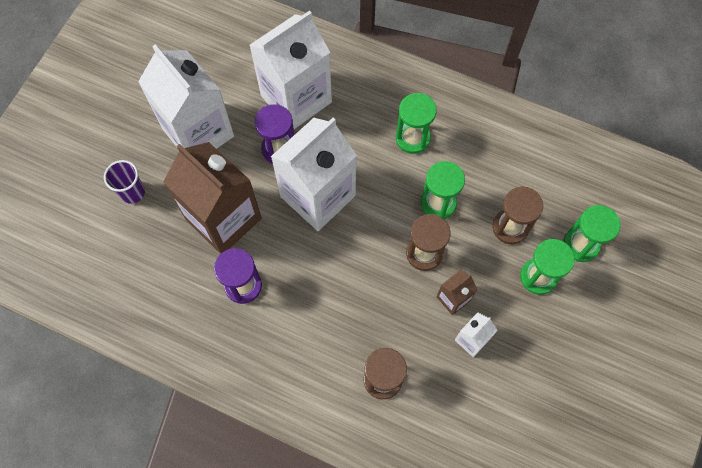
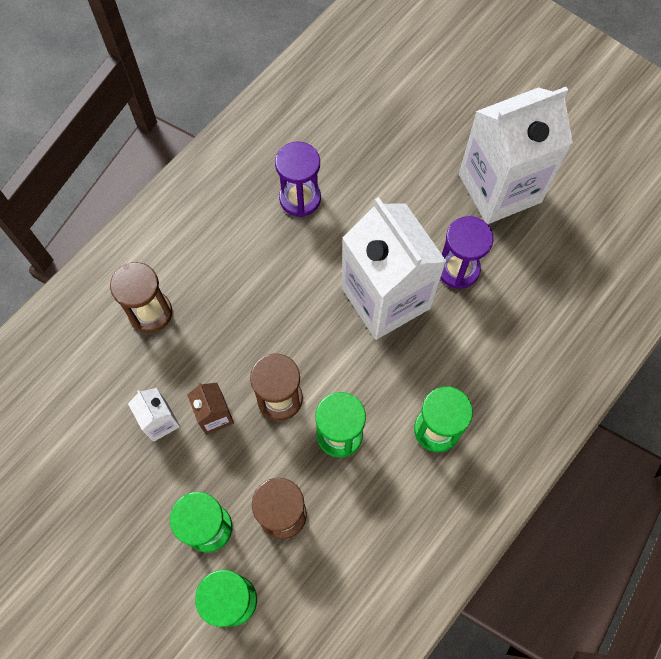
camera: 105 degrees right, 0 degrees up
purple cup [104,160,145,204] -> none
brown carton [163,142,262,254] -> none
white carton [249,11,332,129] -> none

